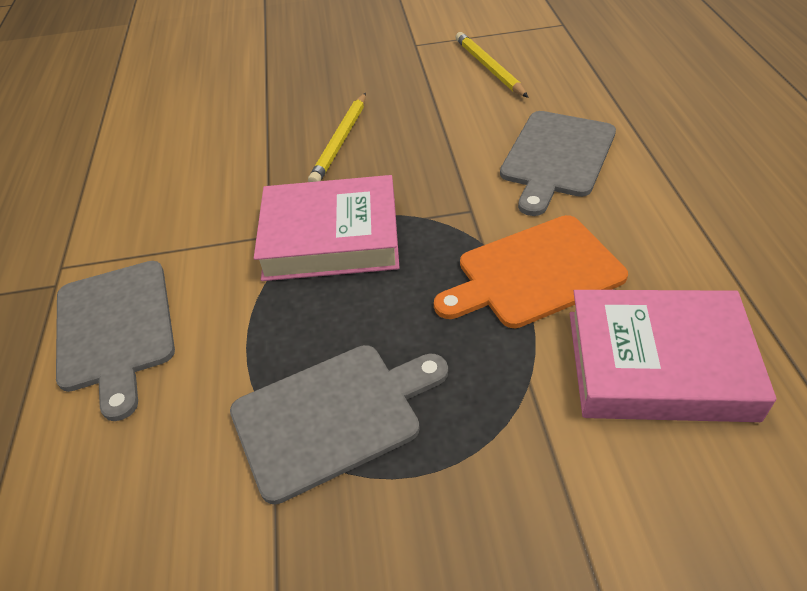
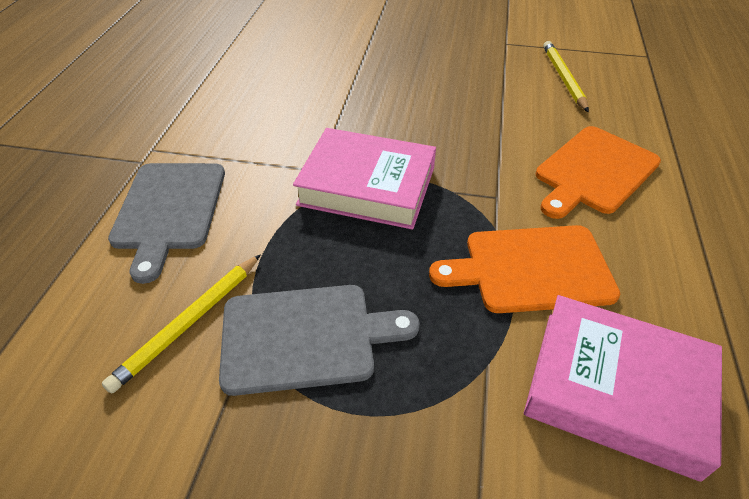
camera: 15 degrees right, 0 degrees up
yellow pencil [308,93,366,182] -> yellow pencil moved to [102,254,261,393]
grey cutting board [500,111,616,216] -> orange cutting board [536,126,661,219]

